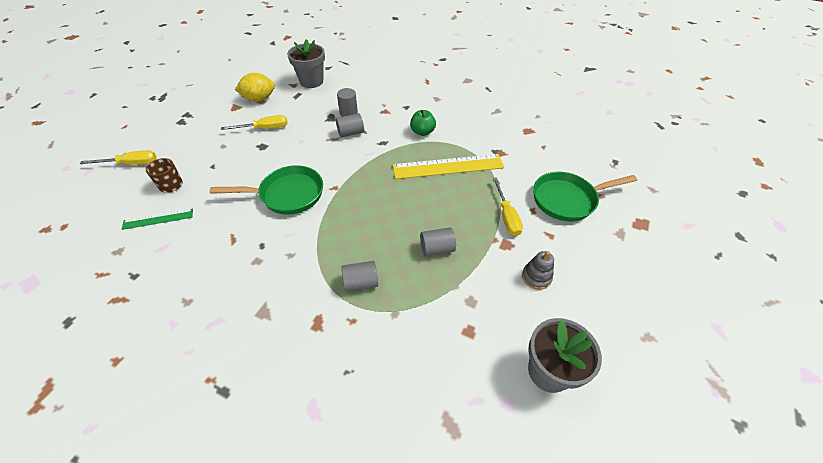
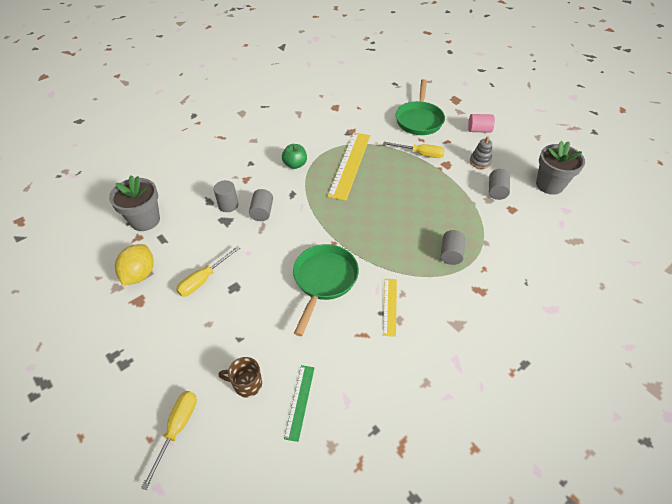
camera: 65 degrees left, 0 degrees up
yellow screwdriver [221,115,288,130] -> yellow screwdriver turned 150 degrees counterclockwise [176,246,240,297]
grey cylinder [420,227,456,256] -> grey cylinder moved to [489,169,510,200]
none -> yellow ruler [383,279,397,337]
none -> pink cylinder [468,114,495,133]

